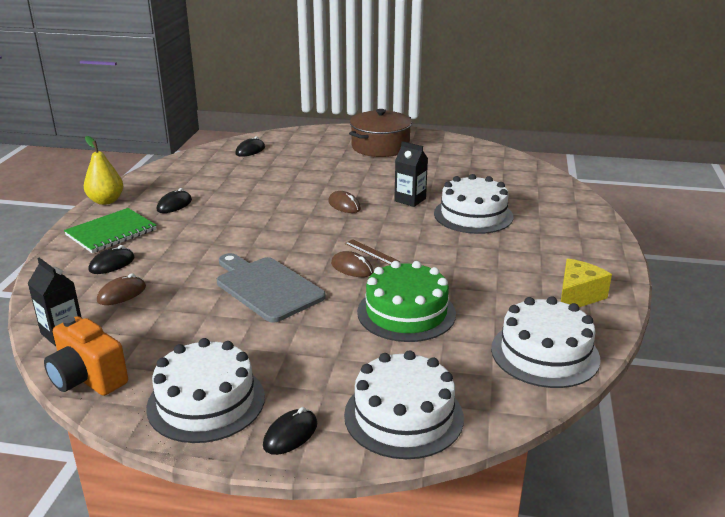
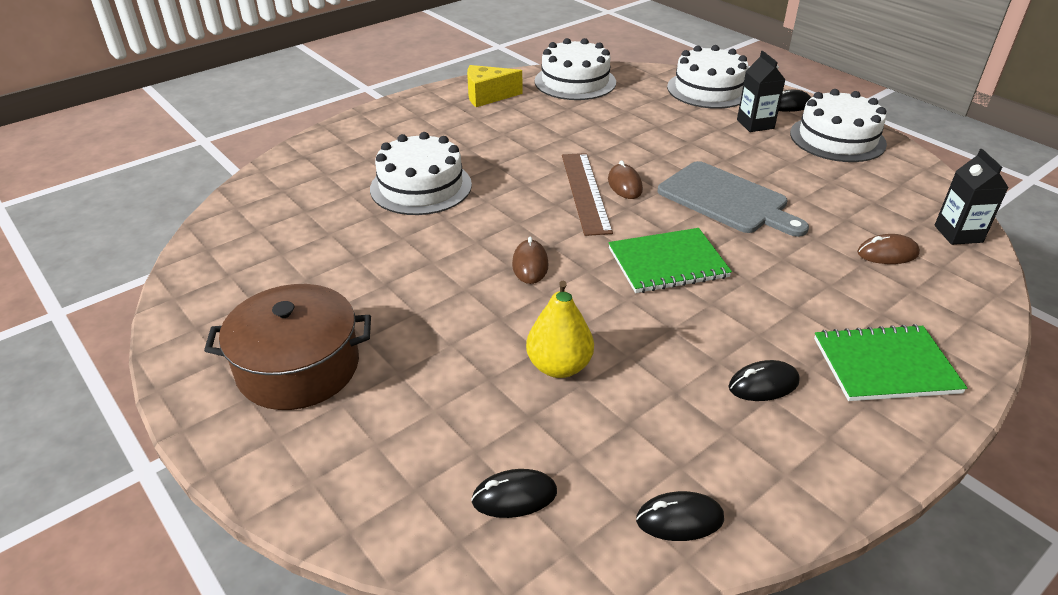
camera: 140 degrees left, 10 degrees up
orange camera [44,316,128,396] -> none
yellow pear [84,136,123,205] -> yellow pear moved to [526,281,594,378]
black mouse [88,245,135,274] -> black mouse moved to [636,491,724,541]
grey cutting board [217,253,326,322] -> grey cutting board turned 45 degrees counterclockwise [658,161,809,237]
brown ruler [344,239,399,265] -> brown ruler [562,153,613,236], size x1.94
green cake [357,261,456,342] -> none
black carton [394,141,428,207] -> black carton moved to [737,51,785,132]
none -> green notebook [608,228,732,293]

